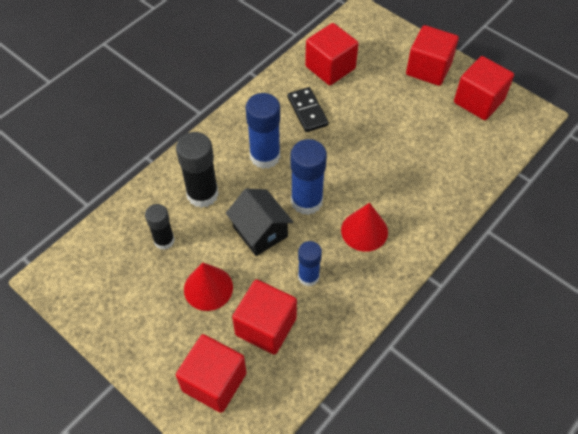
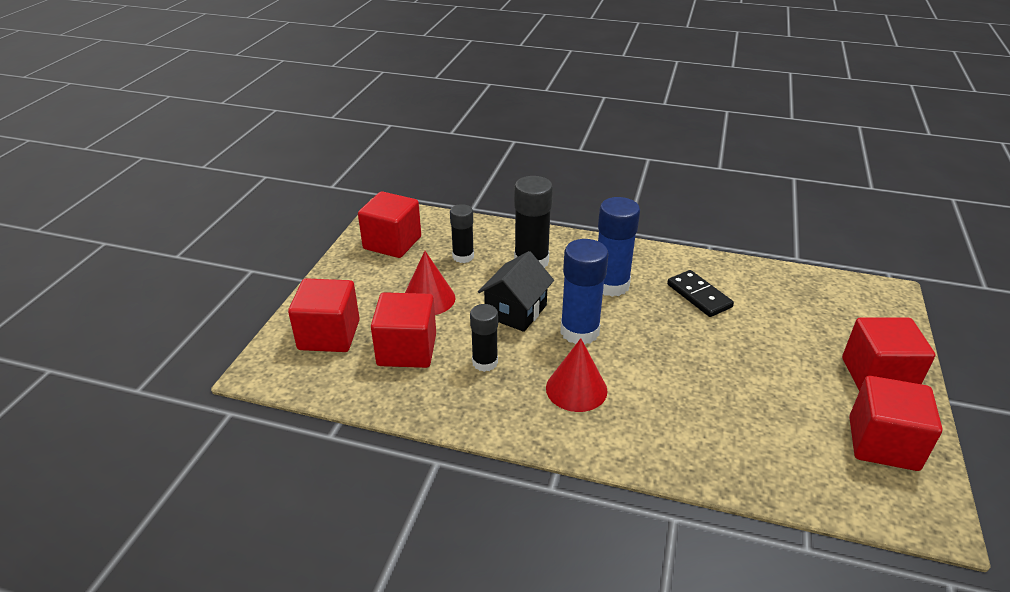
camera: 65 degrees right, 20 degrees down
black domino [288,87,329,132] -> black domino turned 75 degrees counterclockwise [667,270,734,317]
blue glue stick [298,241,322,286] -> black glue stick [470,304,498,372]
red cube [305,23,359,85] -> red cube moved to [358,191,421,258]

